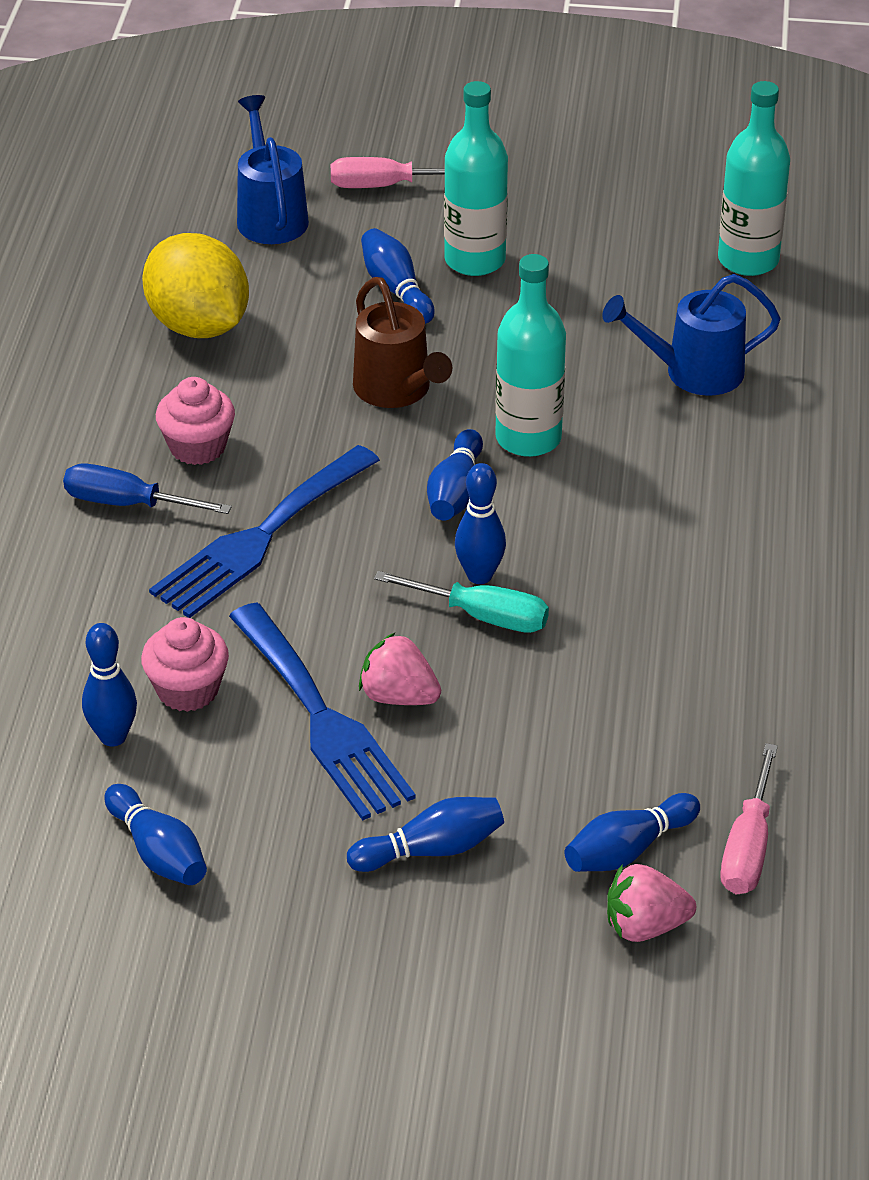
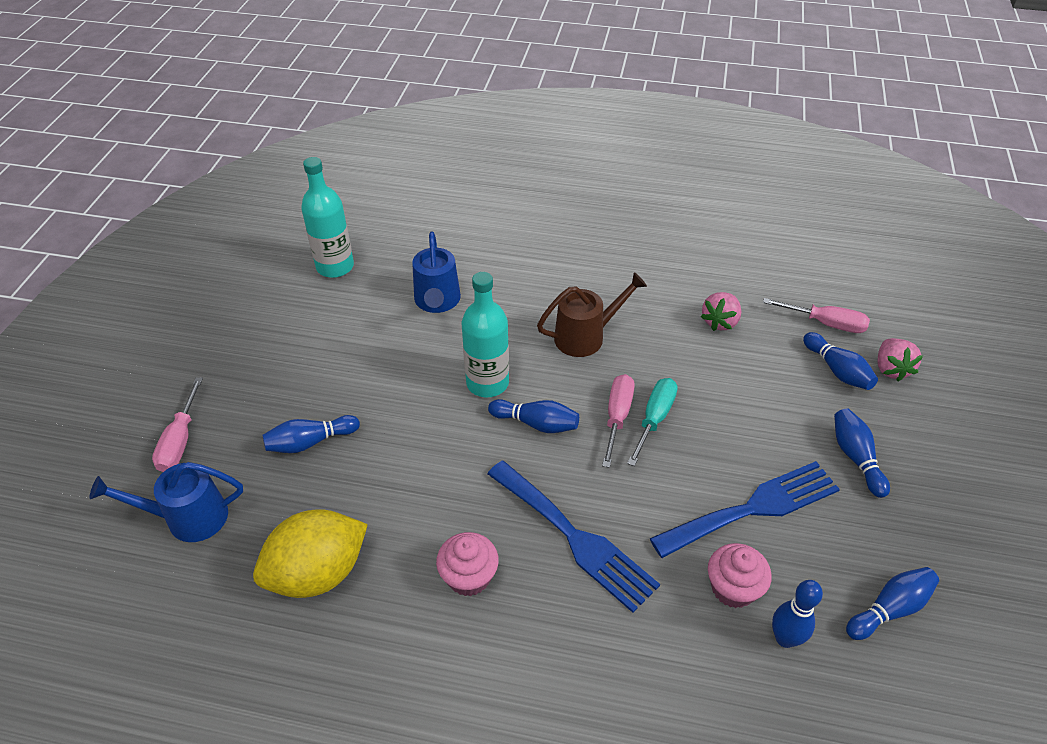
camera: 85 degrees left, 5 degrees up
blue screwdriver [63,464,232,514] -> none
brown watering can [353,277,452,408] -> brown watering can moved to [537,272,647,357]
pink strawberry [359,632,441,705] -> pink strawberry moved to [701,292,742,331]
turquoise bottle [444,81,508,276] -> none
blue bowling pin [455,463,506,584] -> pink screwdriver [602,374,635,468]

